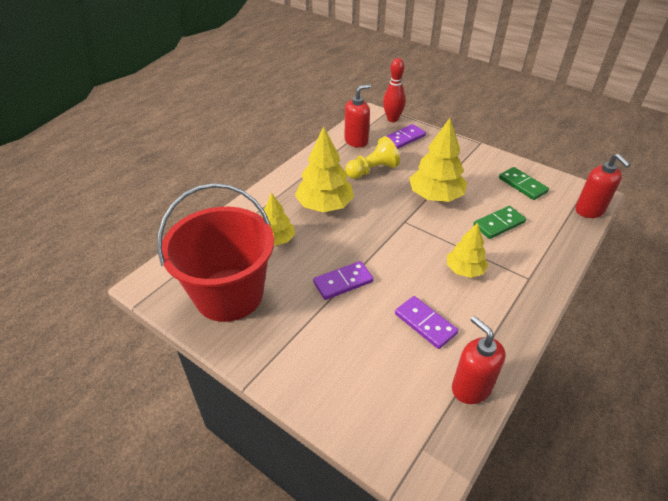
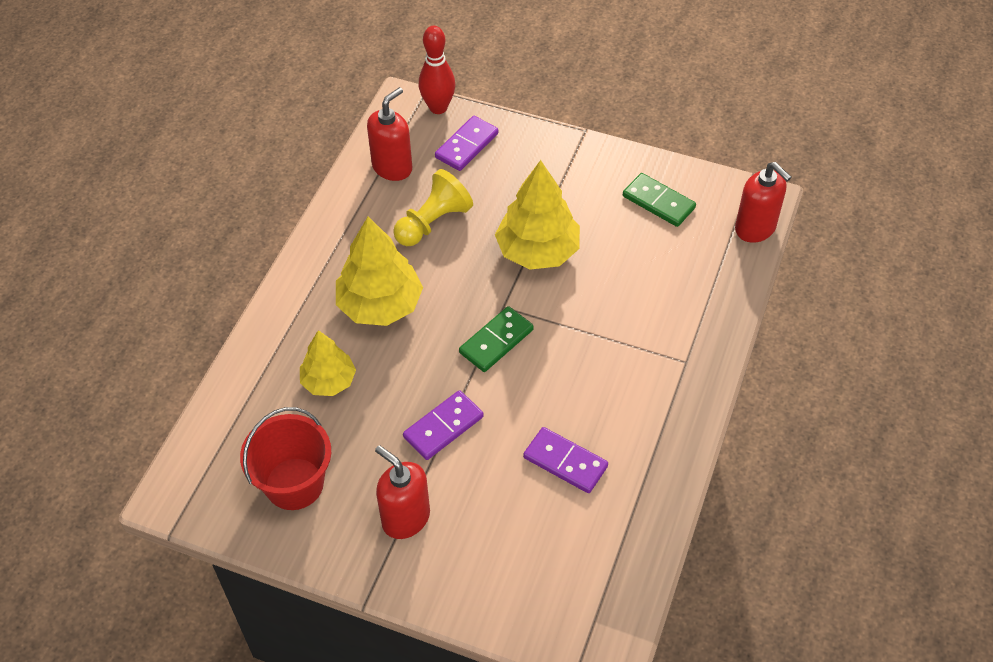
camera: 15 degrees left, 10 degrees up
red bucket [157,183,274,322] -> red bucket [240,407,331,510], size x0.62
yellow tree [447,222,488,278] -> none
red soap dispenser [452,316,505,404] -> red soap dispenser moved to [375,445,430,539]
green domino [473,206,526,239] -> green domino moved to [459,306,534,372]

